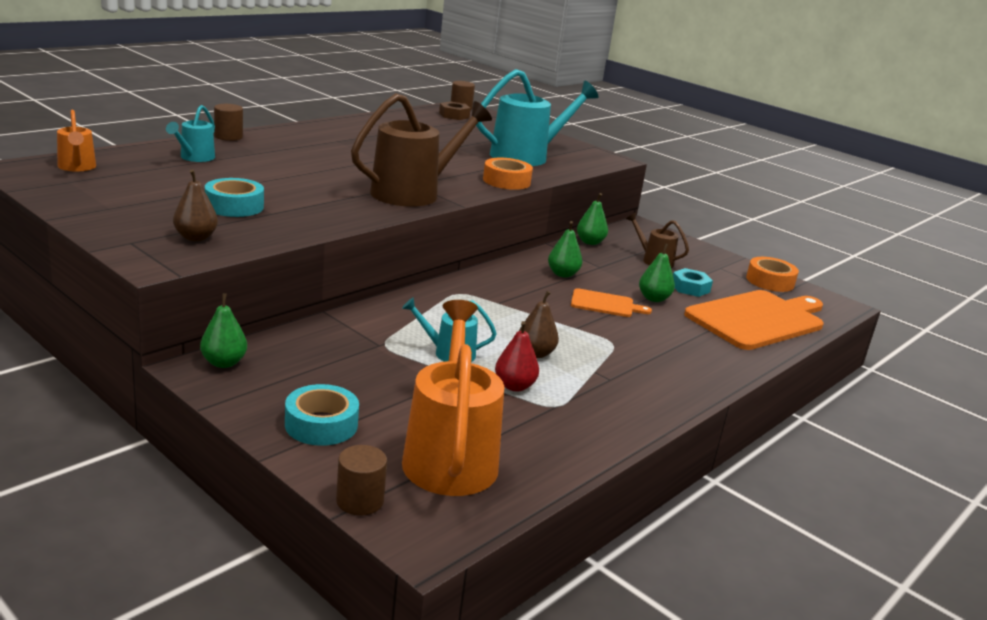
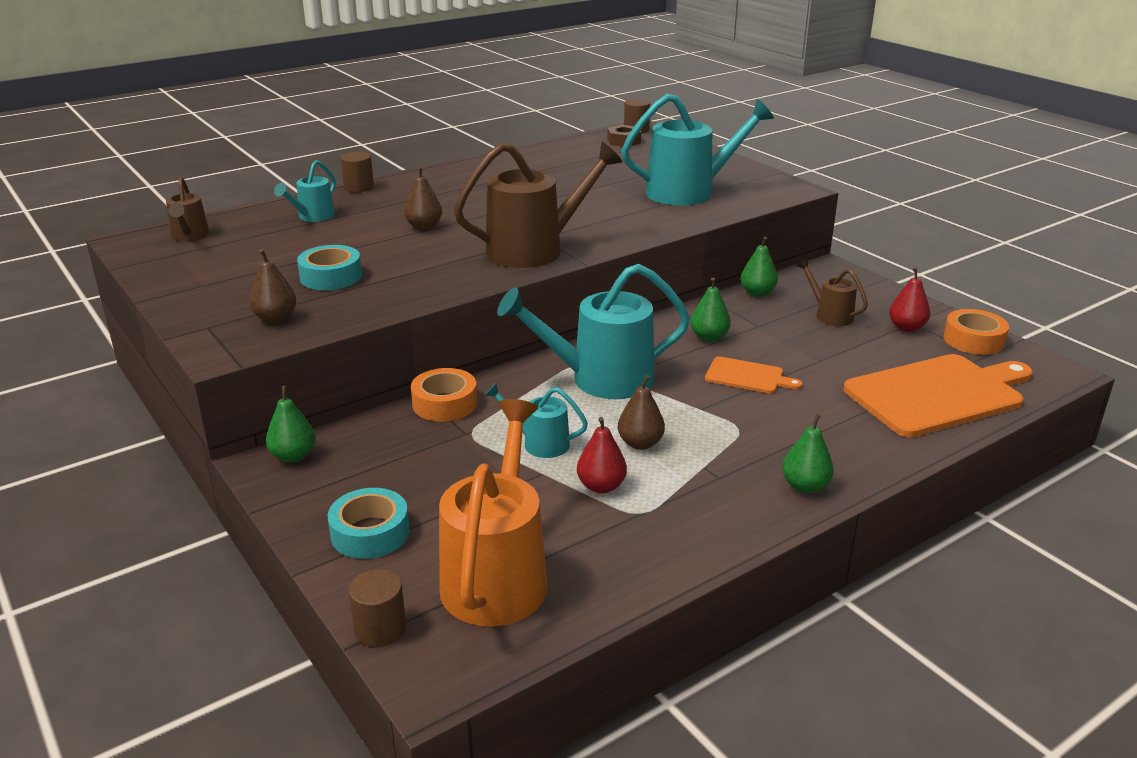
camera: 15 degrees right, 5 degrees up
orange watering can [57,110,96,171] -> brown watering can [166,177,209,241]
orange tape [483,158,533,190] -> orange tape moved to [411,368,477,422]
green pear [639,243,675,302] -> green pear moved to [782,414,834,493]
turquoise nut [673,268,713,297] -> none
none -> brown pear [404,166,442,230]
none -> turquoise watering can [497,264,690,399]
none -> red pear [889,267,930,332]

